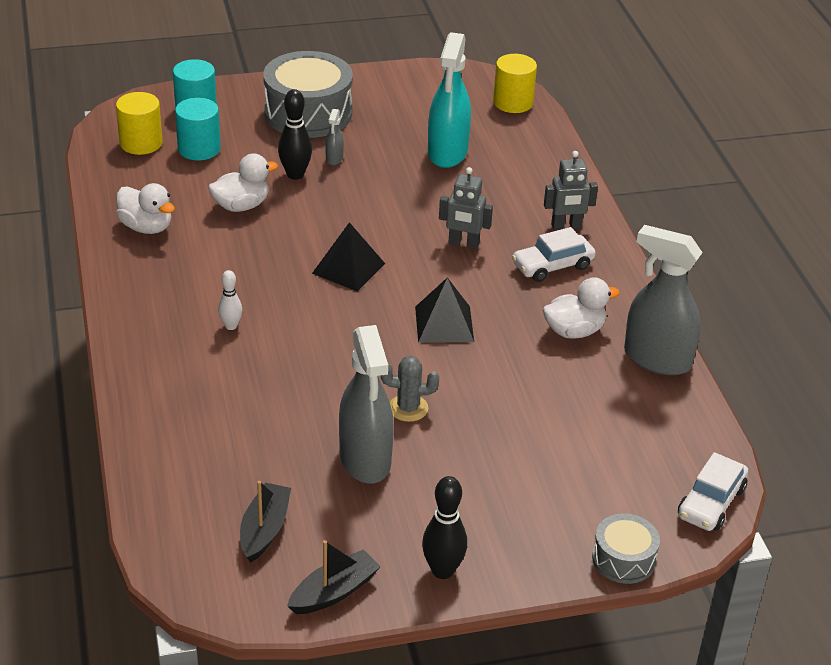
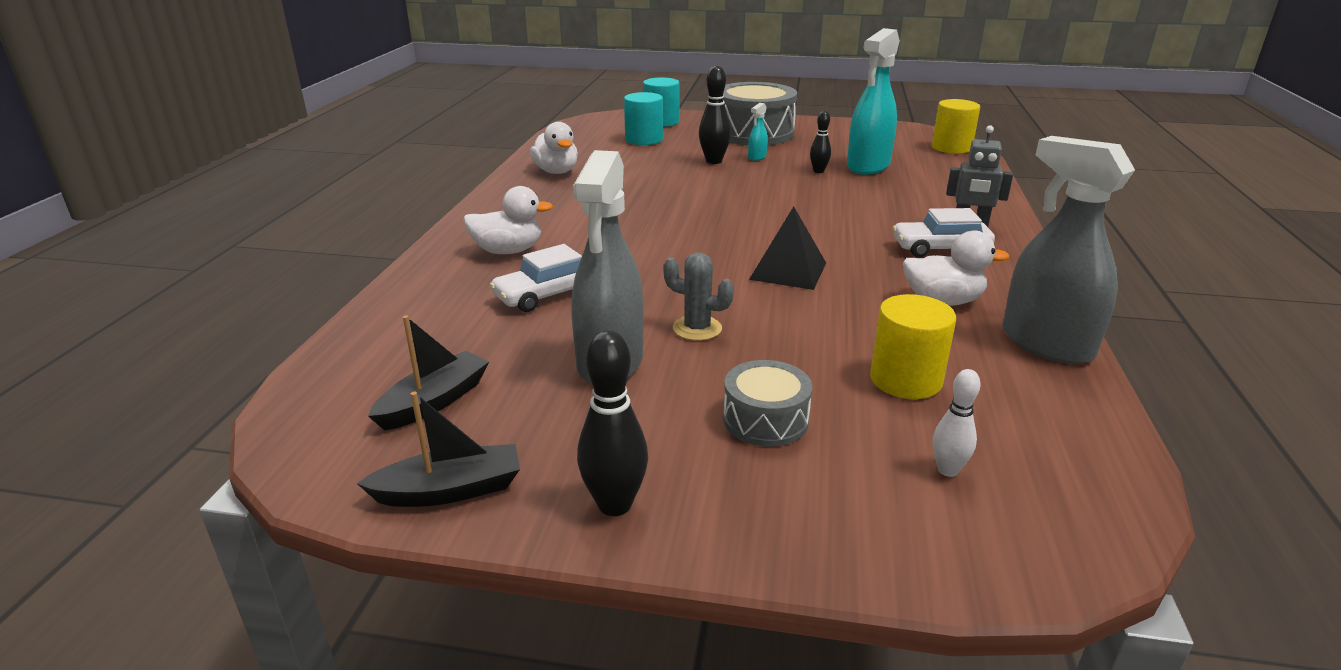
camera: 25 degrees right, 10 degrees down
yellow cylinder [116,92,162,155] -> yellow cylinder moved to [870,294,956,399]
white duck [208,153,278,212] -> white duck moved to [463,186,553,254]
white bowling pin [218,270,242,330] -> white bowling pin moved to [933,369,981,477]
black pyramid [312,222,385,292] -> none
grey spray bottle [325,109,344,165] -> turquoise spray bottle [748,103,768,161]
grey robot [439,167,493,249] -> none
grey drum [592,514,660,584] -> grey drum moved to [723,360,813,447]
white car [678,452,748,531] -> white car moved to [490,244,582,312]
none -> black bowling pin [810,111,831,173]

